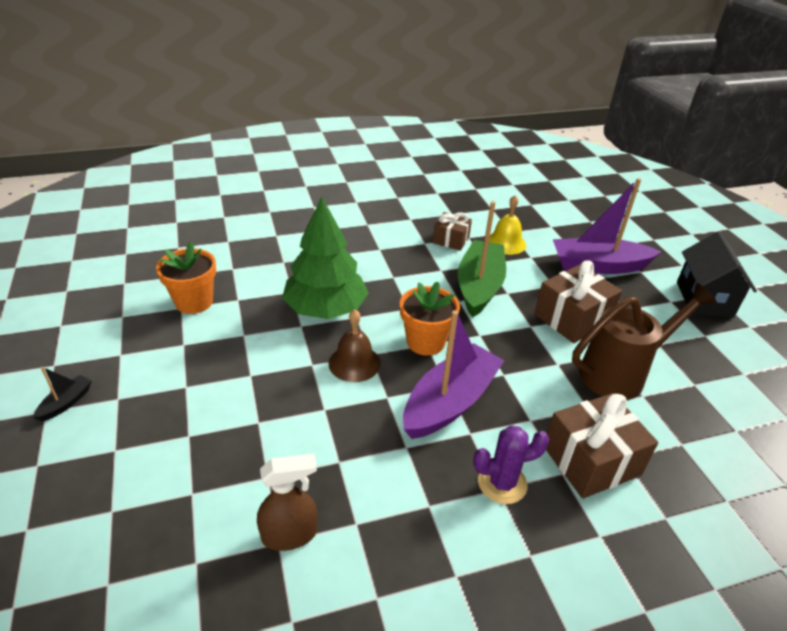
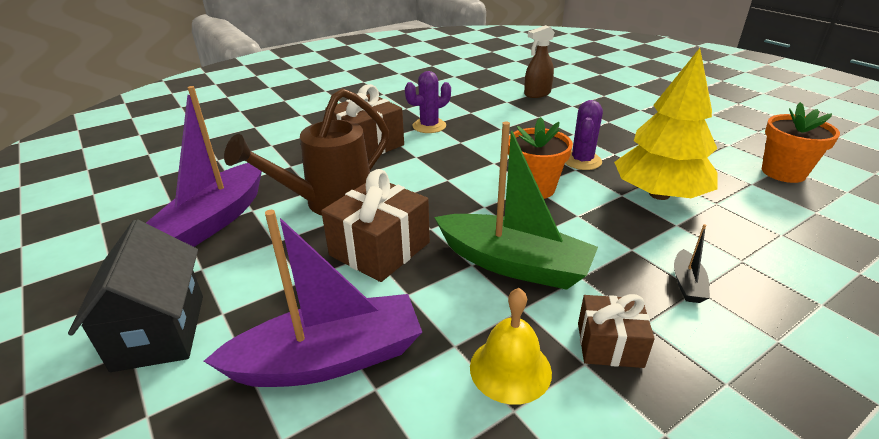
camera: 165 degrees right, 5 degrees down
black boat [33,367,92,421] -> black boat moved to [674,224,710,303]
green tree [282,197,369,319] -> yellow tree [614,48,718,200]
brown bell [329,309,381,382] -> purple cactus [565,100,603,170]
purple boat [403,310,505,439] -> purple boat moved to [146,86,262,247]
green boat [458,201,506,317] -> green boat turned 60 degrees counterclockwise [434,122,598,290]

